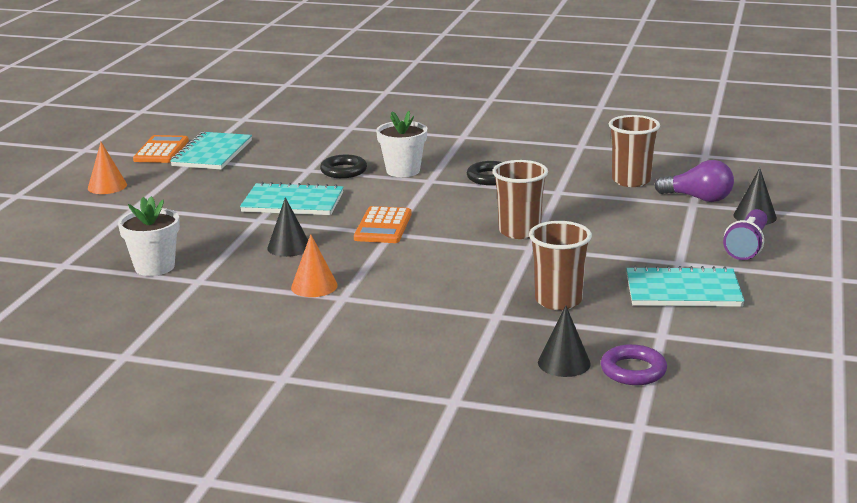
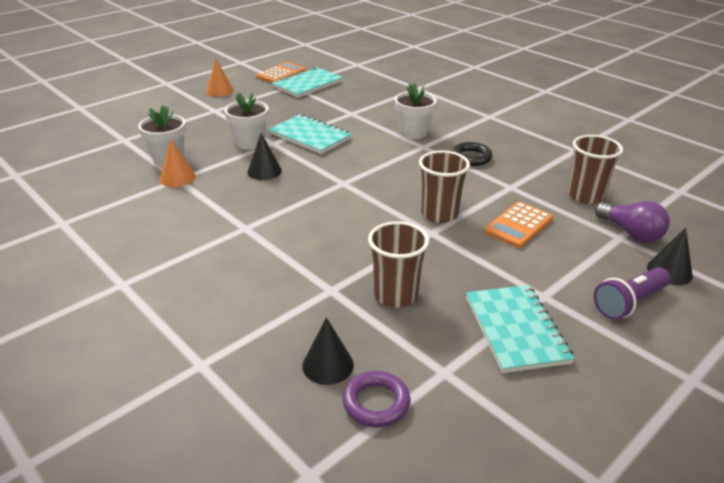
camera: 30 degrees right, 10 degrees up
orange cone [291,234,338,297] -> orange cone moved to [160,139,196,187]
black ring [320,155,367,178] -> none
orange calculator [354,206,412,243] -> orange calculator moved to [484,202,553,248]
turquoise notebook [626,266,745,307] -> turquoise notebook turned 45 degrees clockwise [466,285,575,373]
none -> white flower pot [225,93,269,150]

